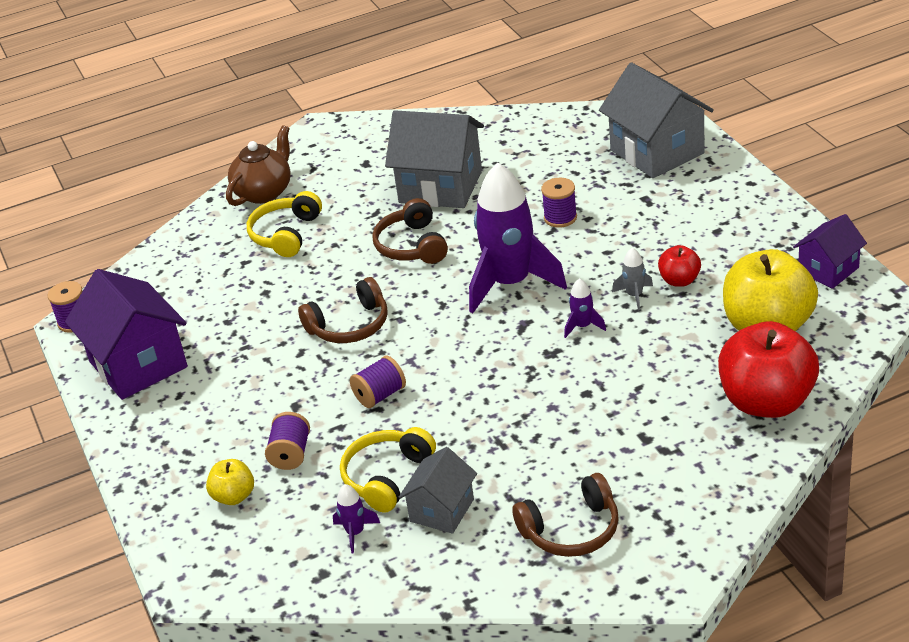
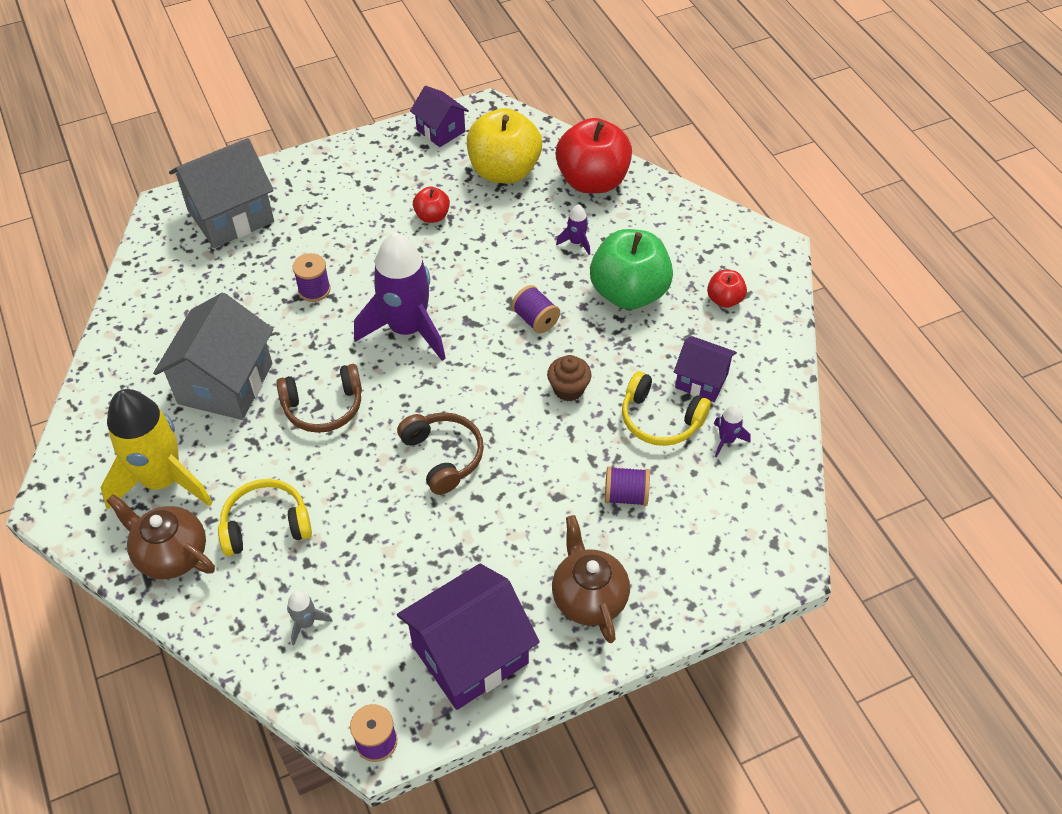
camera: 95 degrees left, 15 degrees up
yellow apple [206,459,254,505] -> none
yellow headphones [247,191,322,257] -> yellow headphones turned 150 degrees clockwise [218,479,312,556]
purple spool [350,356,406,408] -> purple spool moved to [511,285,560,334]
grey house [398,447,477,534] -> purple house [674,336,737,402]
brown headphones [512,473,619,557] -> red apple [707,270,747,308]
purple rocket [564,278,606,338] -> purple rocket moved to [556,205,590,255]
grey rocket [612,248,653,310] -> grey rocket moved to [287,591,333,645]
none -> yellow rocket [100,389,213,510]
none -> brown cupcake [547,355,592,402]
none -> brown teapot [552,515,630,643]
none -> green apple [590,229,673,310]

